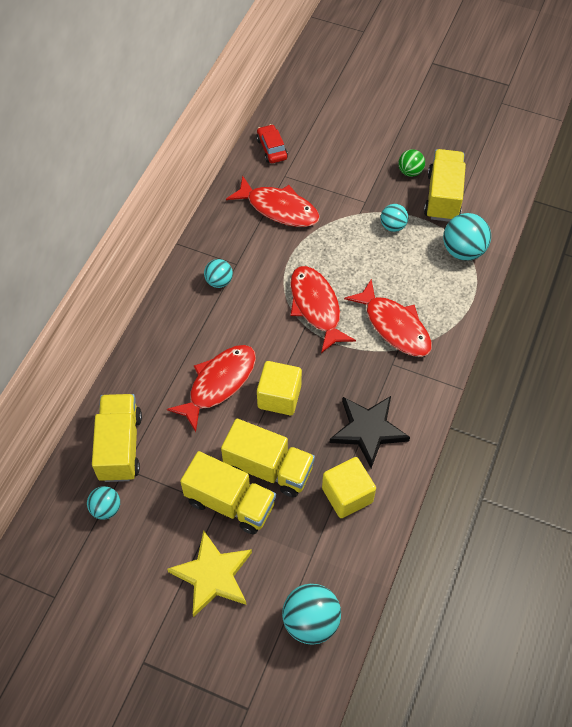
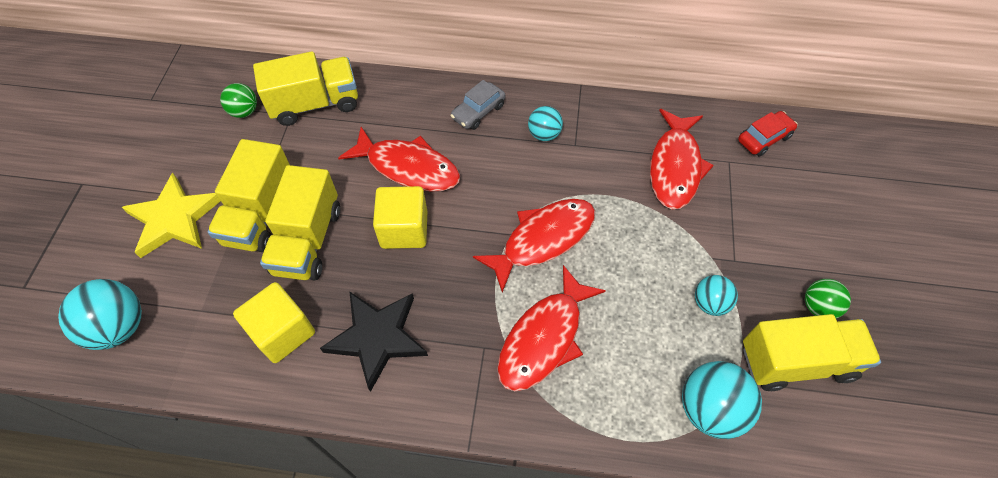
camera: 75 degrees right, 0 degrees up
turquoise ball [87,486,120,520] -> green ball [220,83,257,118]
none -> grey car [451,80,505,130]

